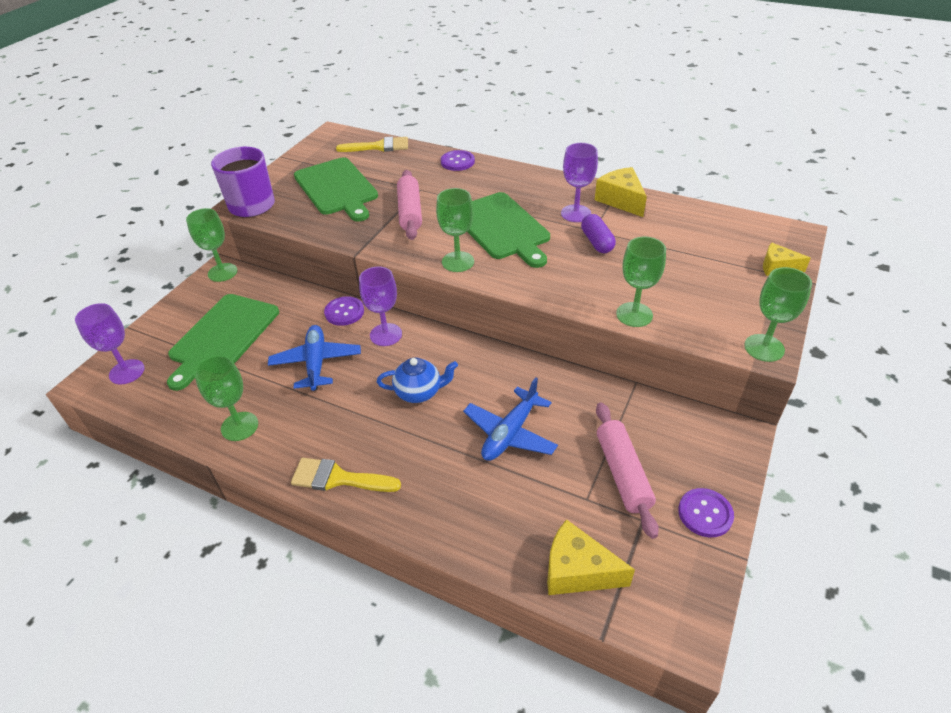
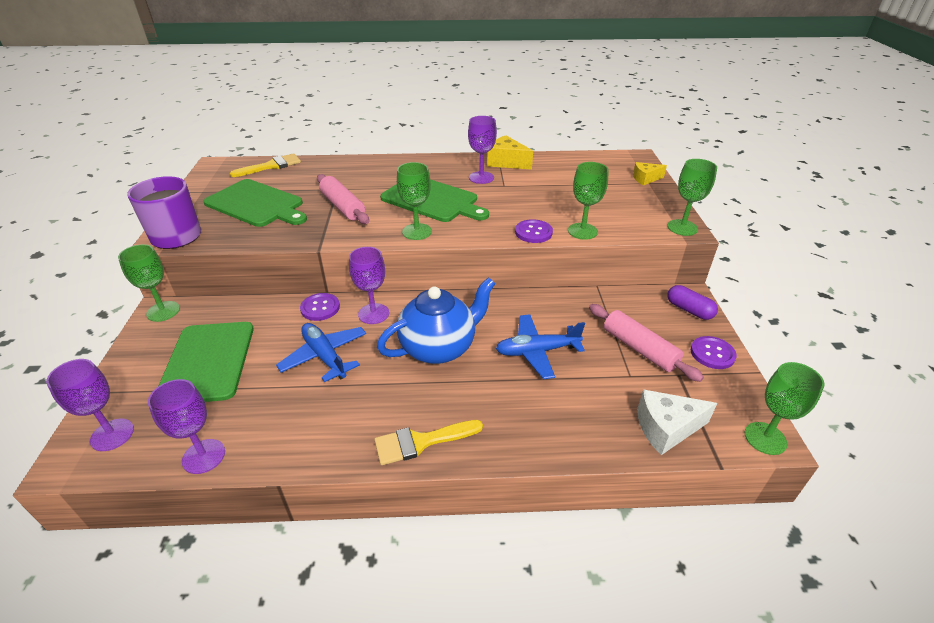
camera: 30 degrees left, 5 degrees down
green goblet [194,355,258,441] -> green goblet moved to [745,362,824,455]
blue teapot [377,357,458,403] -> blue teapot [377,277,496,364], size x1.70
purple button [441,150,475,171] -> purple button moved to [515,219,553,243]
blue plane [463,377,558,461] -> blue plane turned 75 degrees clockwise [496,314,585,379]
yellow cheese [547,519,635,595] -> white cheese [637,389,717,455]
purple capsule [581,214,616,253] -> purple capsule moved to [667,285,718,320]
none -> purple goblet [148,379,225,474]

